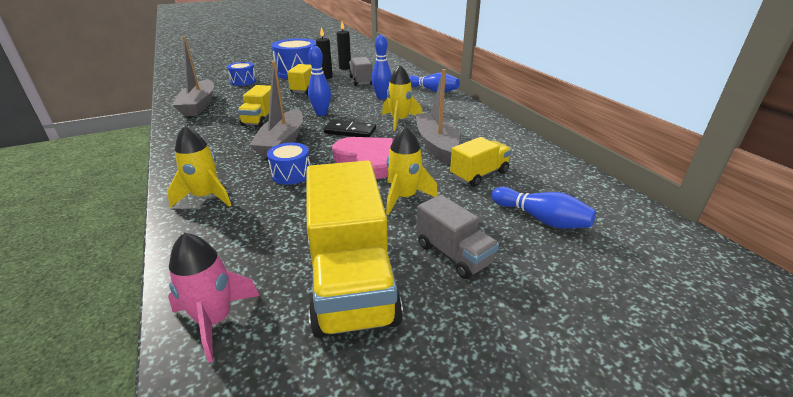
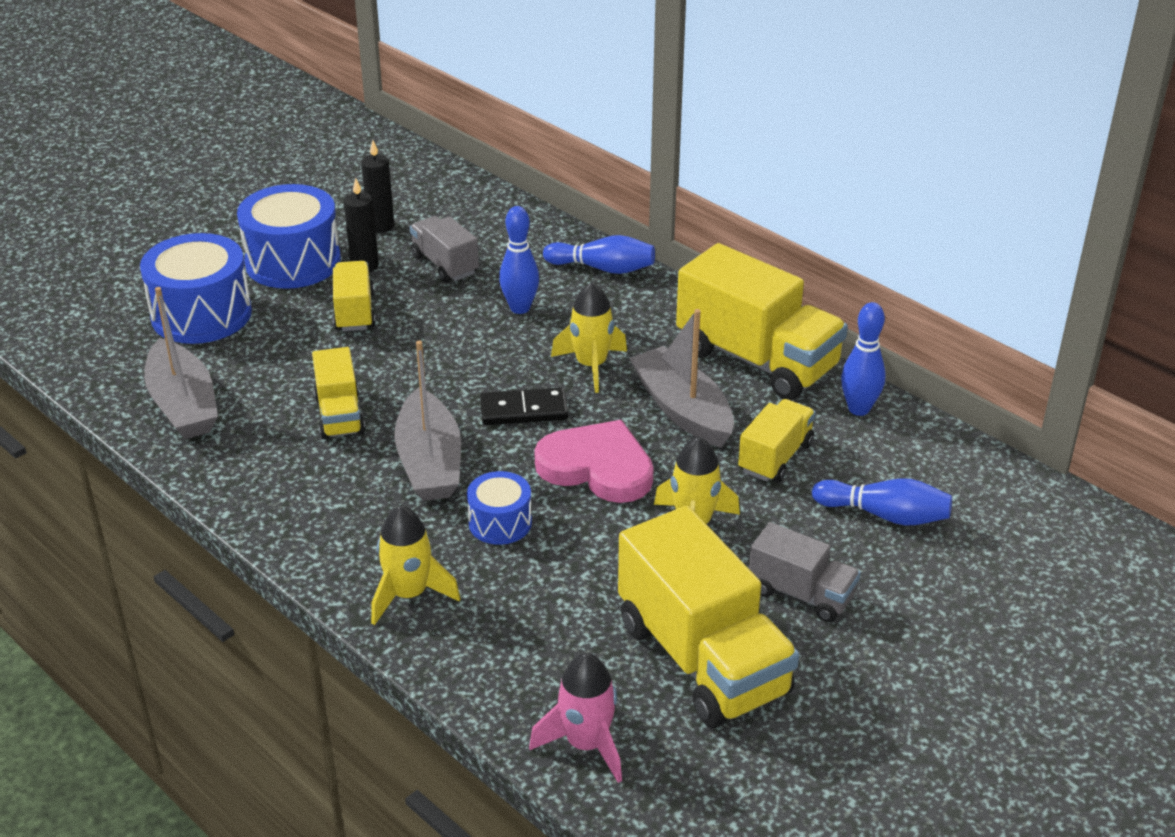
camera: 20 degrees left, 5 degrees up
blue drum [227,62,256,86] -> blue drum [140,233,252,344], size x1.85
blue bowling pin [308,46,331,116] -> blue bowling pin moved to [841,302,886,416]
none -> yellow truck [676,243,848,400]

